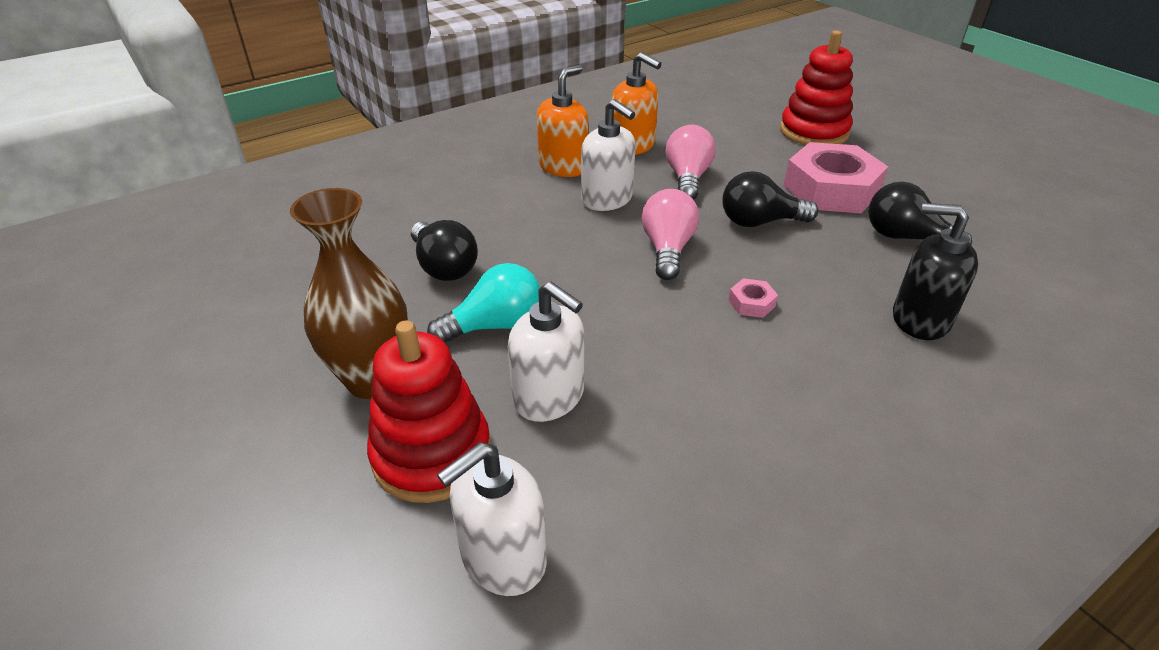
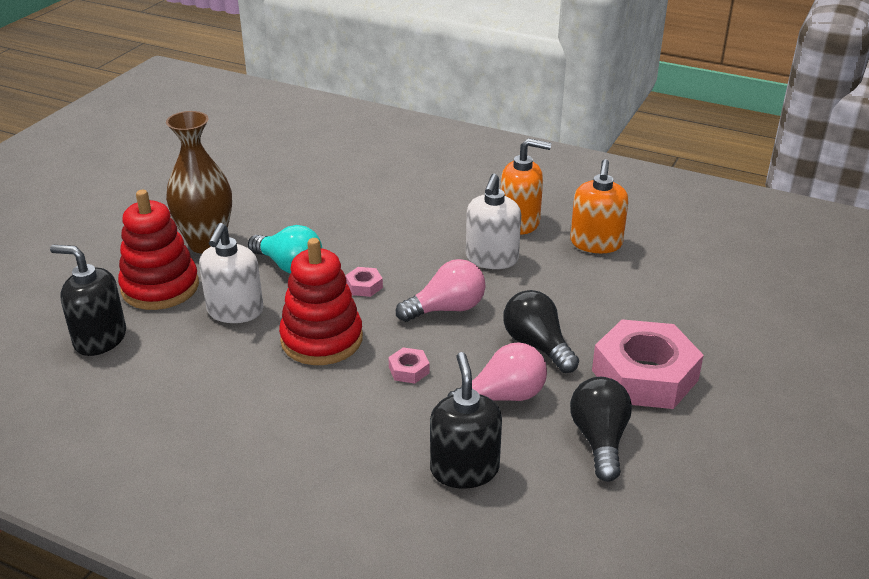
camera: 60 degrees right, 5 degrees down
black light bulb [411,220,478,281] -> none
white soap dispenser [437,442,547,596] -> black soap dispenser [50,245,126,356]
pink light bulb [665,125,716,200] -> pink light bulb moved to [447,342,547,401]
red stacking toy [780,30,853,145] -> red stacking toy moved to [279,238,363,365]
none -> pink nut [345,267,383,297]

